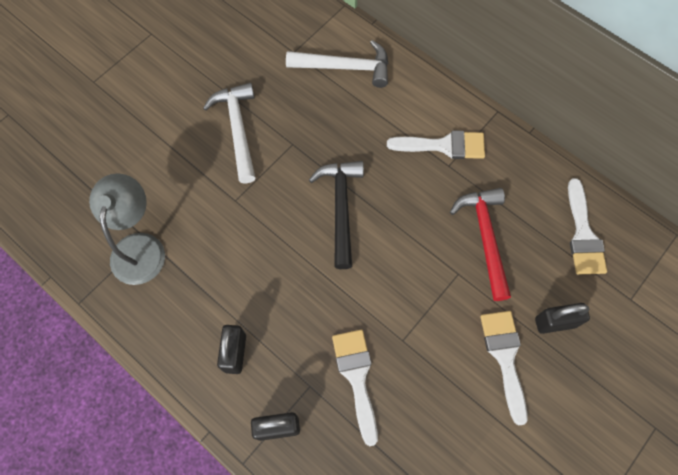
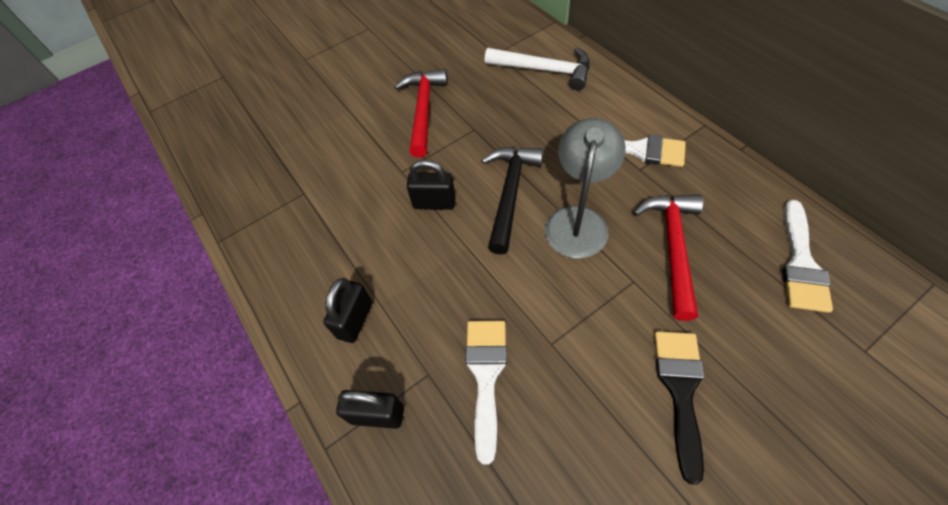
camera: 20 degrees right, 10 degrees down
grey lamp [89,173,165,285] -> grey lamp moved to [545,118,626,258]
white hammer [203,83,256,184] -> red hammer [394,69,448,158]
white brush [480,311,528,425] -> black brush [654,331,704,485]
black padlock [535,303,590,334] -> black padlock moved to [407,160,456,210]

